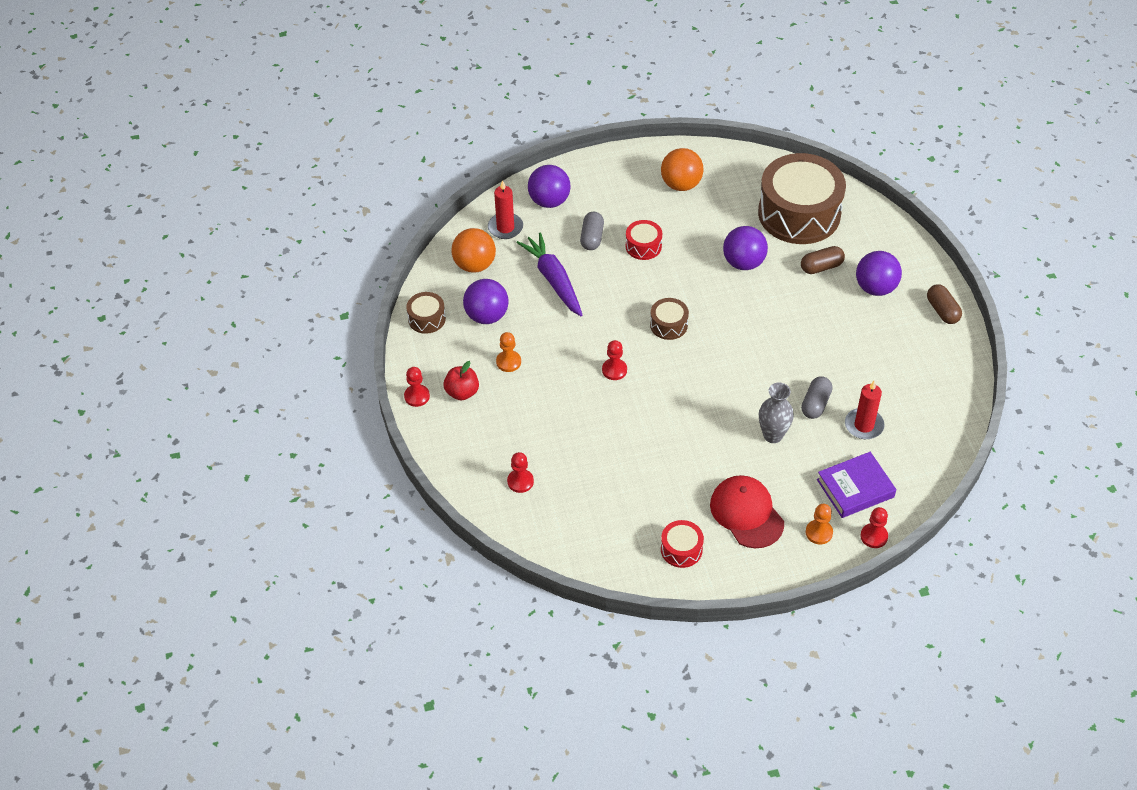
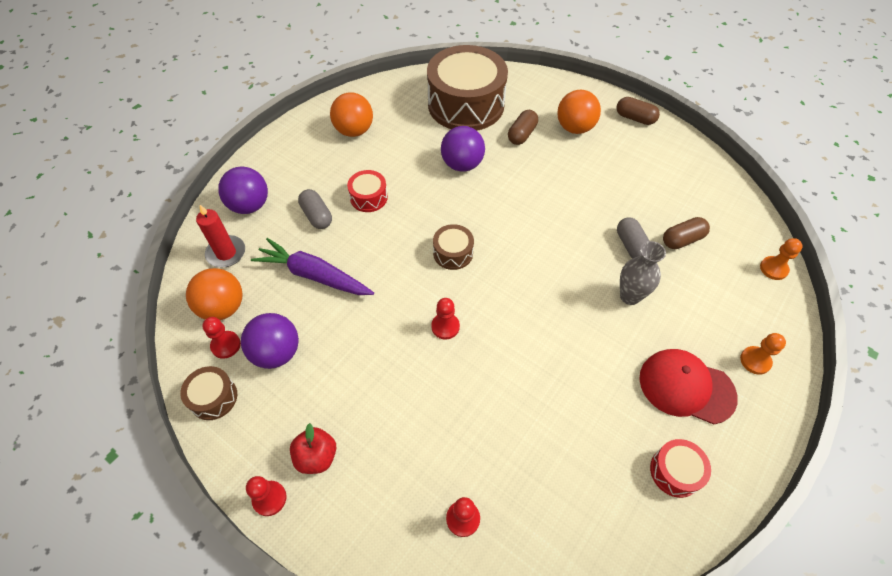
camera: 40 degrees left, 5 degrees up
orange pawn [496,332,521,372] -> orange pawn moved to [760,238,803,280]
purple book [817,452,896,518] -> none
red candle [845,381,885,439] -> brown capsule [663,217,710,249]
purple ball [856,251,902,296] -> orange ball [557,90,601,134]
red pawn [860,507,888,548] -> red pawn moved to [202,317,241,359]

